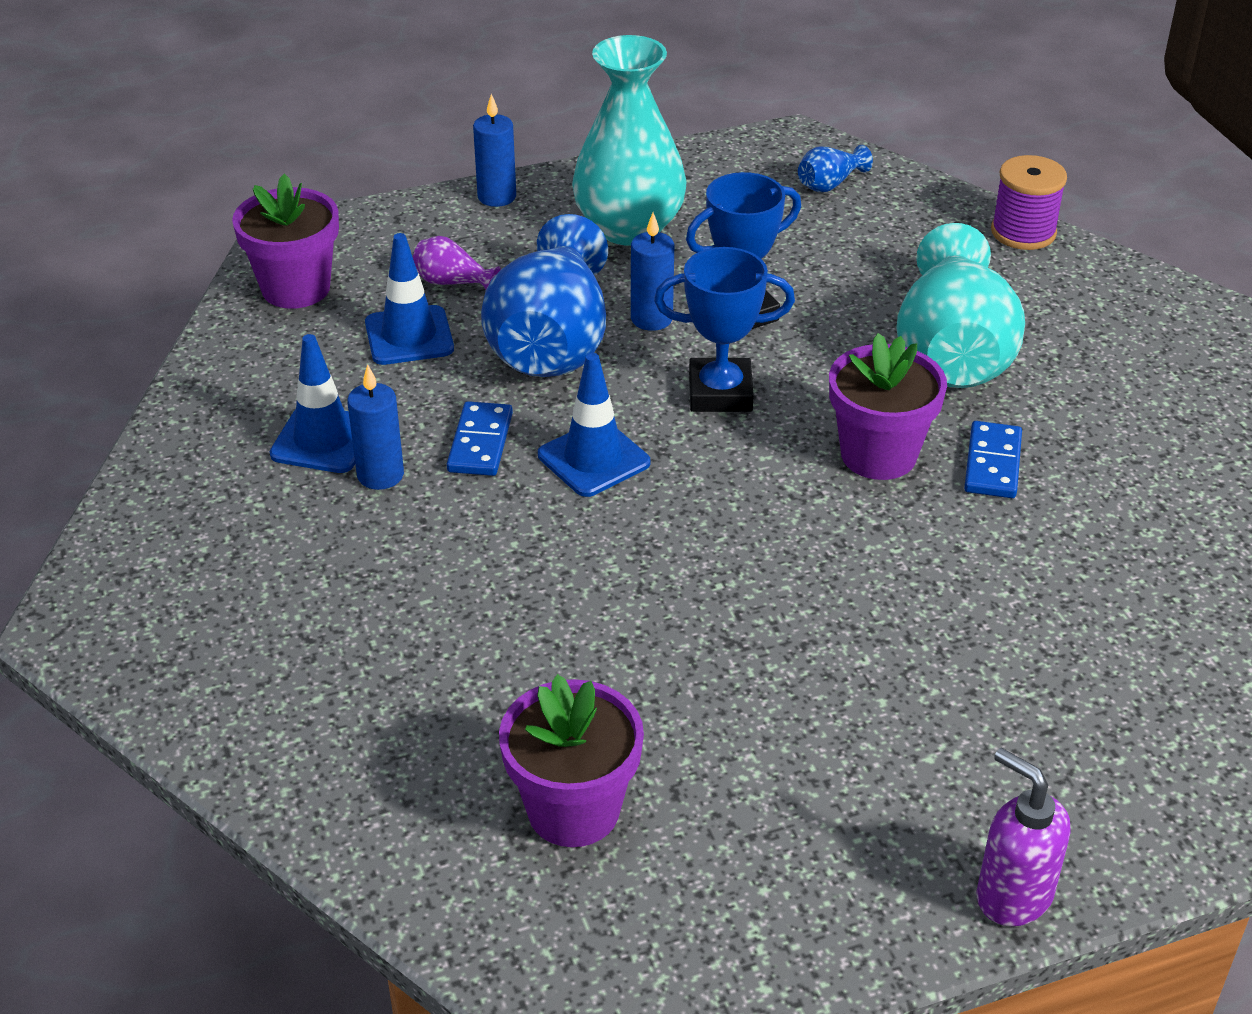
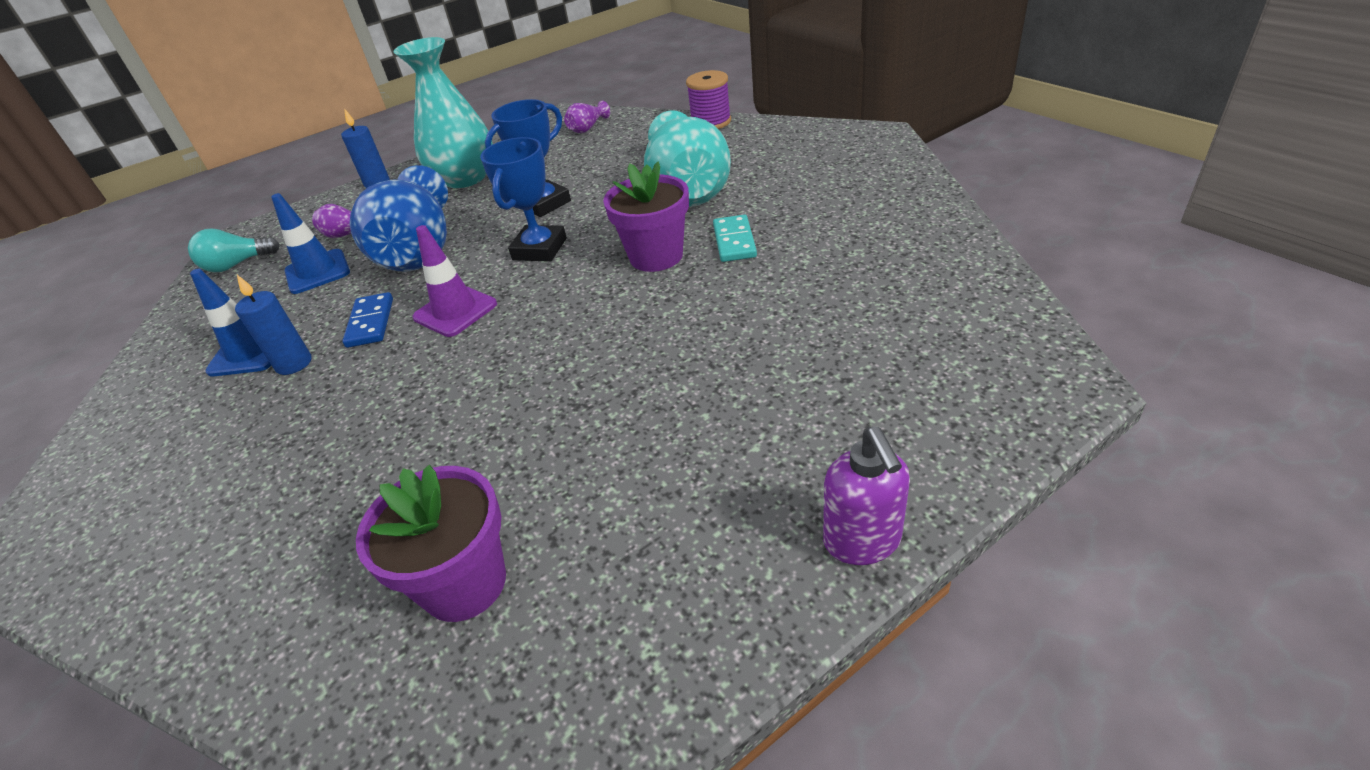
camera: 10 degrees left, 0 degrees up
purple flower pot [232,174,339,309] -> turquoise light bulb [188,228,280,272]
blue traffic cone [538,353,650,497] -> purple traffic cone [413,225,497,337]
blue candle [631,212,674,331] -> none
blue trophy [654,247,795,412] -> blue trophy turned 60 degrees counterclockwise [480,137,567,262]
blue vase [798,145,873,192] -> purple vase [564,101,610,133]
blue domino [964,421,1022,498] -> turquoise domino [713,214,757,262]
purple soap dispenser [977,748,1070,926] -> purple soap dispenser turned 135 degrees counterclockwise [823,427,910,565]

